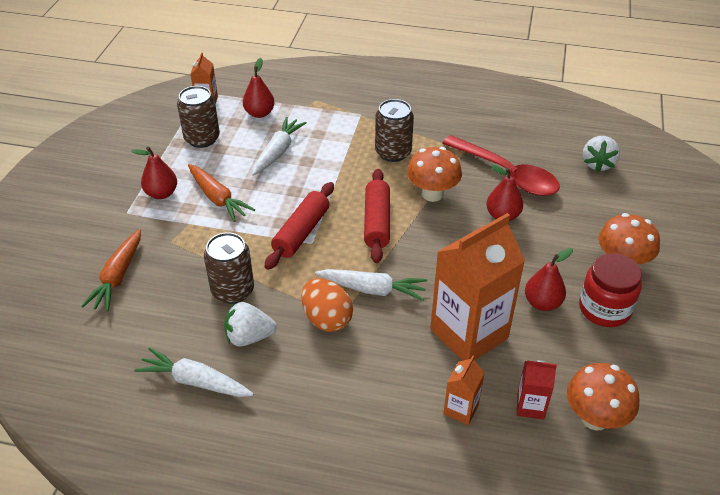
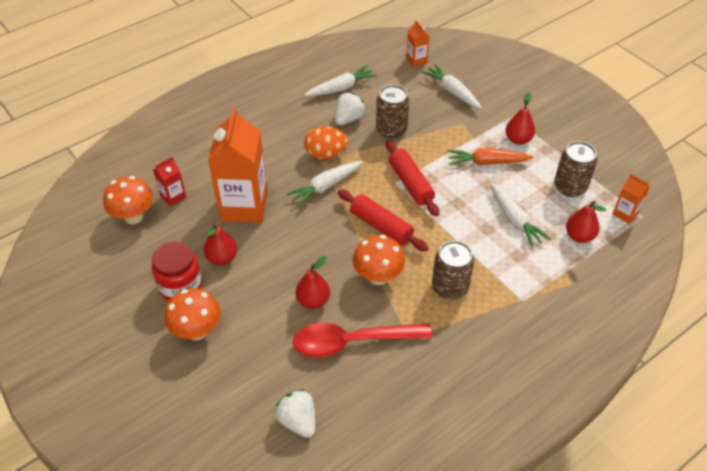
camera: 130 degrees right, 5 degrees up
orange carrot [81,229,141,312] -> white carrot [421,64,482,109]
orange carton [443,355,485,425] -> orange carton moved to [406,20,430,67]

